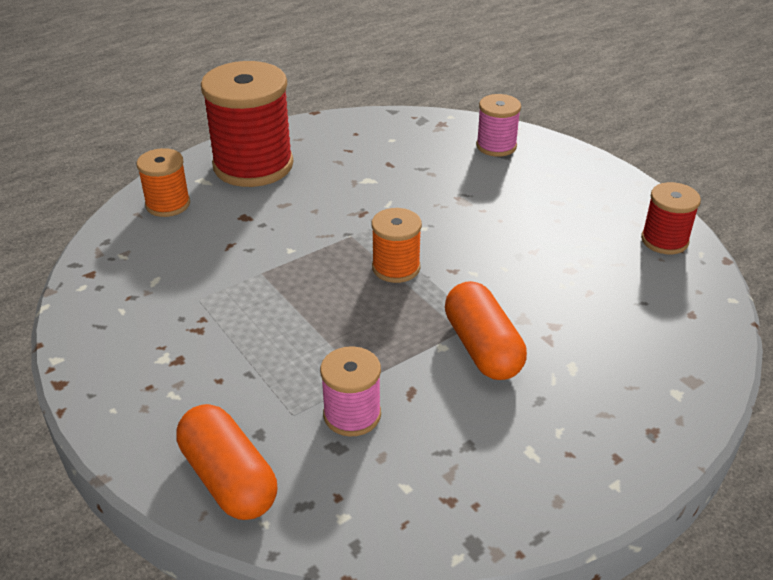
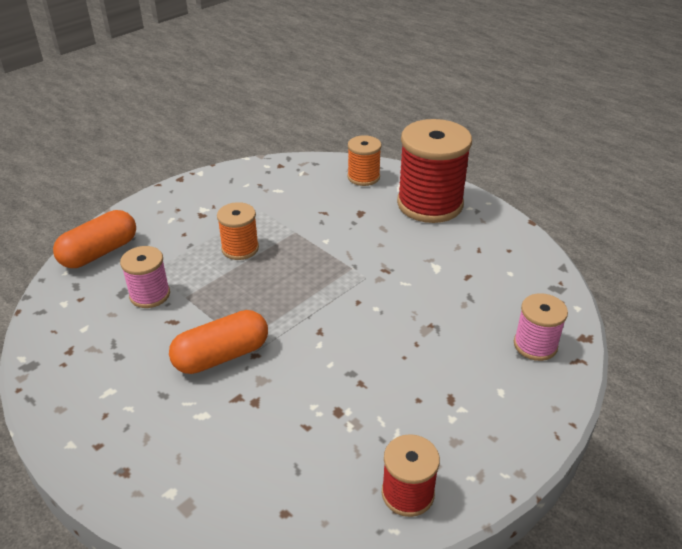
camera: 80 degrees right, 0 degrees up
orange spool [372,208,422,283] -> orange spool moved to [217,202,259,260]

